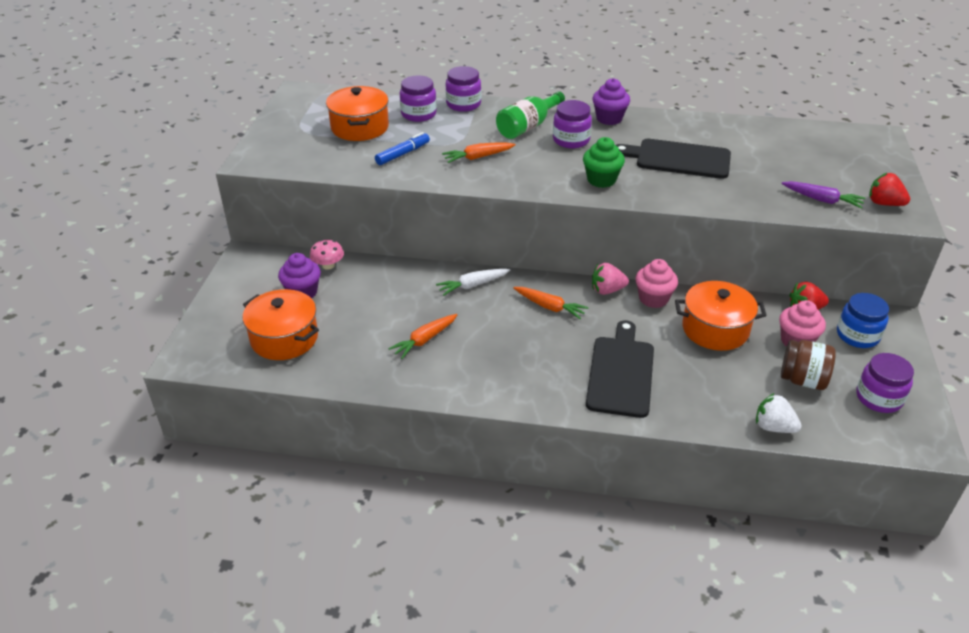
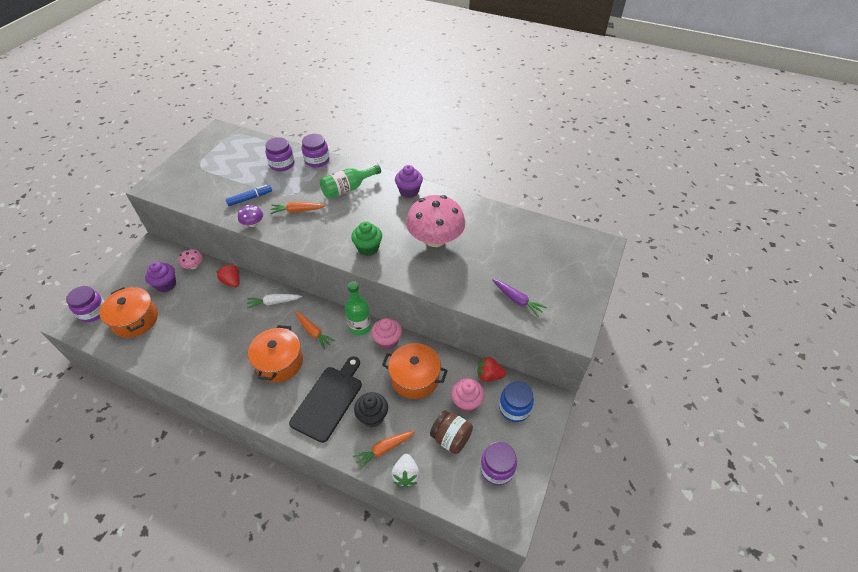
camera: 15 degrees right, 10 degrees up
orange pot [326,86,389,141] -> orange pot moved to [248,325,303,382]
orange carrot [388,314,457,359] -> orange carrot moved to [353,431,415,470]
purple jar [553,100,592,148] -> purple jar moved to [66,286,104,322]
pink strawberry [592,263,629,295] -> green bottle [345,281,372,335]
black cutting board [616,139,731,179] -> pink mushroom [406,195,465,247]
white strawberry [756,393,802,433] -> white strawberry turned 135 degrees counterclockwise [391,454,420,487]
red strawberry [869,173,910,206] -> red strawberry moved to [216,263,240,287]
none -> purple mushroom [238,205,263,227]
none -> black cupcake [354,392,388,427]

